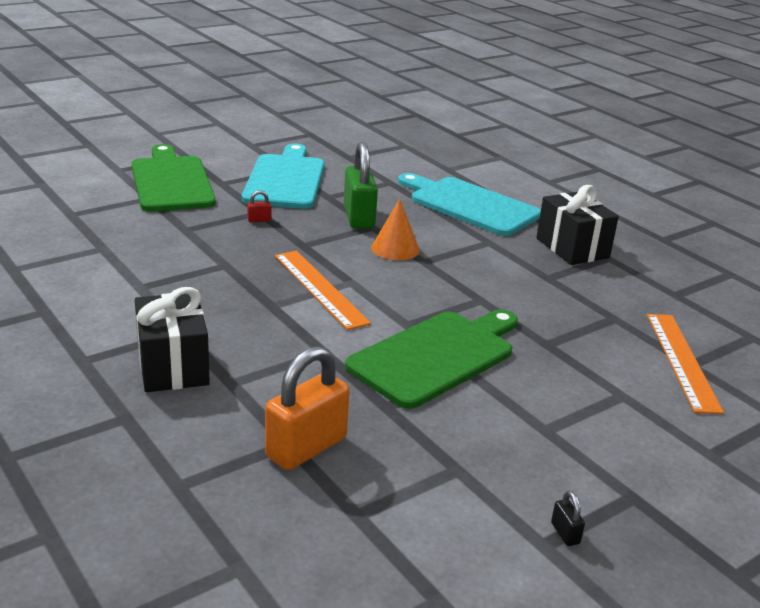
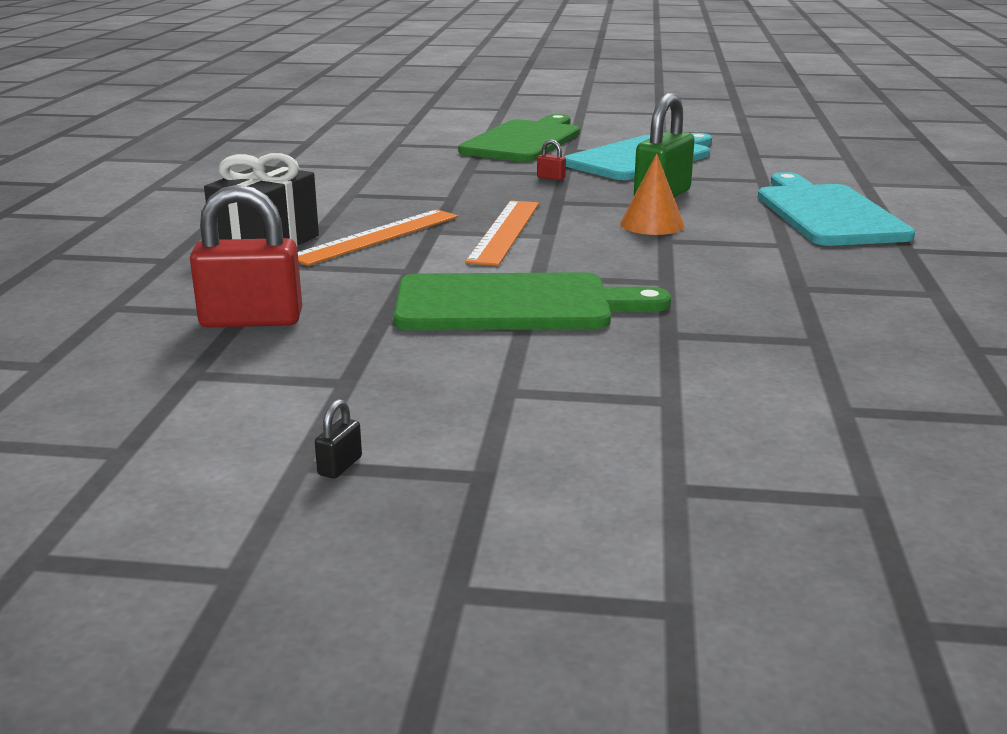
camera: 45 degrees right, 5 degrees down
orange padlock [265,346,350,470] -> red padlock [190,185,302,328]
black gift [536,185,619,265] -> none
orange ruler [647,314,724,414] -> orange ruler moved to [298,209,458,266]

